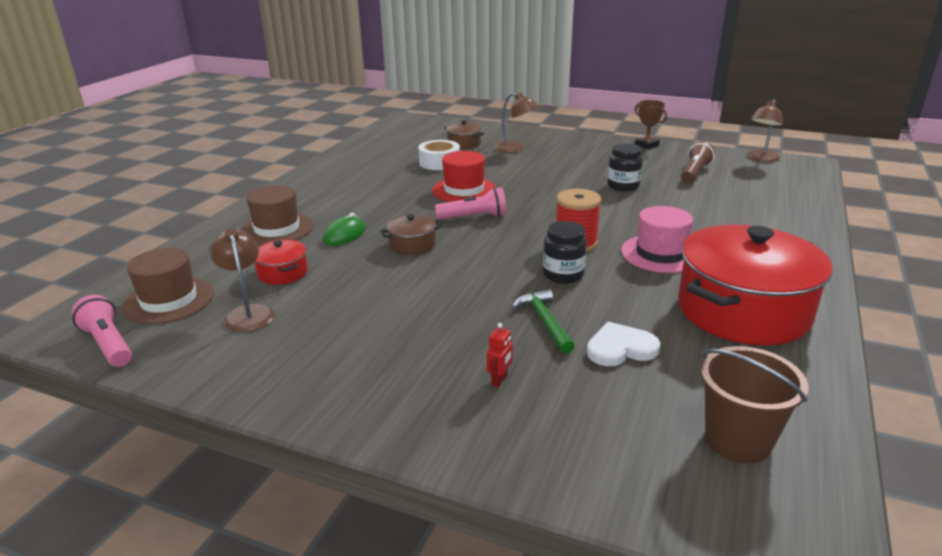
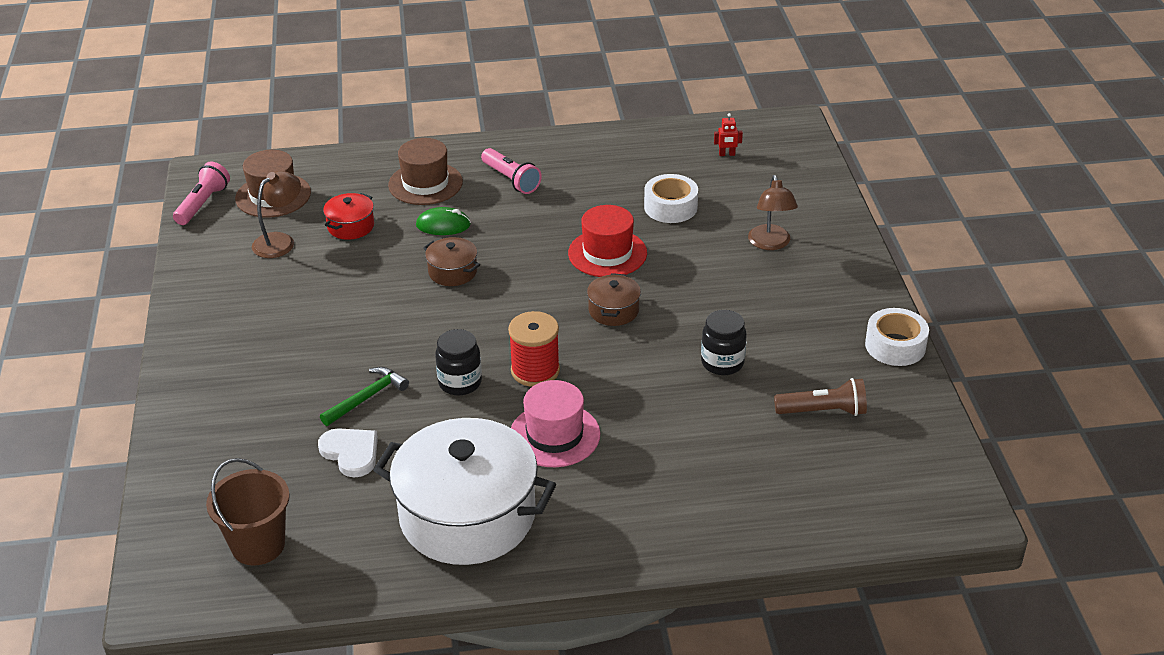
camera: 60 degrees right, 10 degrees up
pink flashlight [435,187,507,220] -> pink flashlight moved to [481,148,542,194]
brown pot [444,120,484,149] -> brown pot moved to [587,273,641,326]
red robot [487,323,513,387] -> red robot moved to [714,113,743,156]
brown trophy [635,100,667,149] -> white tape [865,308,929,366]
red pot [678,224,833,345] -> white pot [373,418,556,565]
brown lamp [747,100,783,162] -> none

